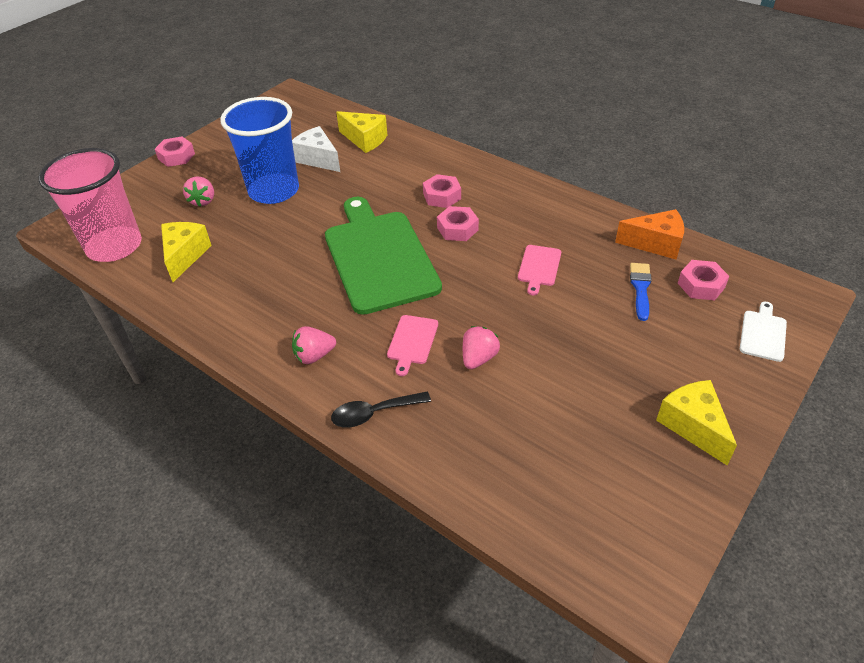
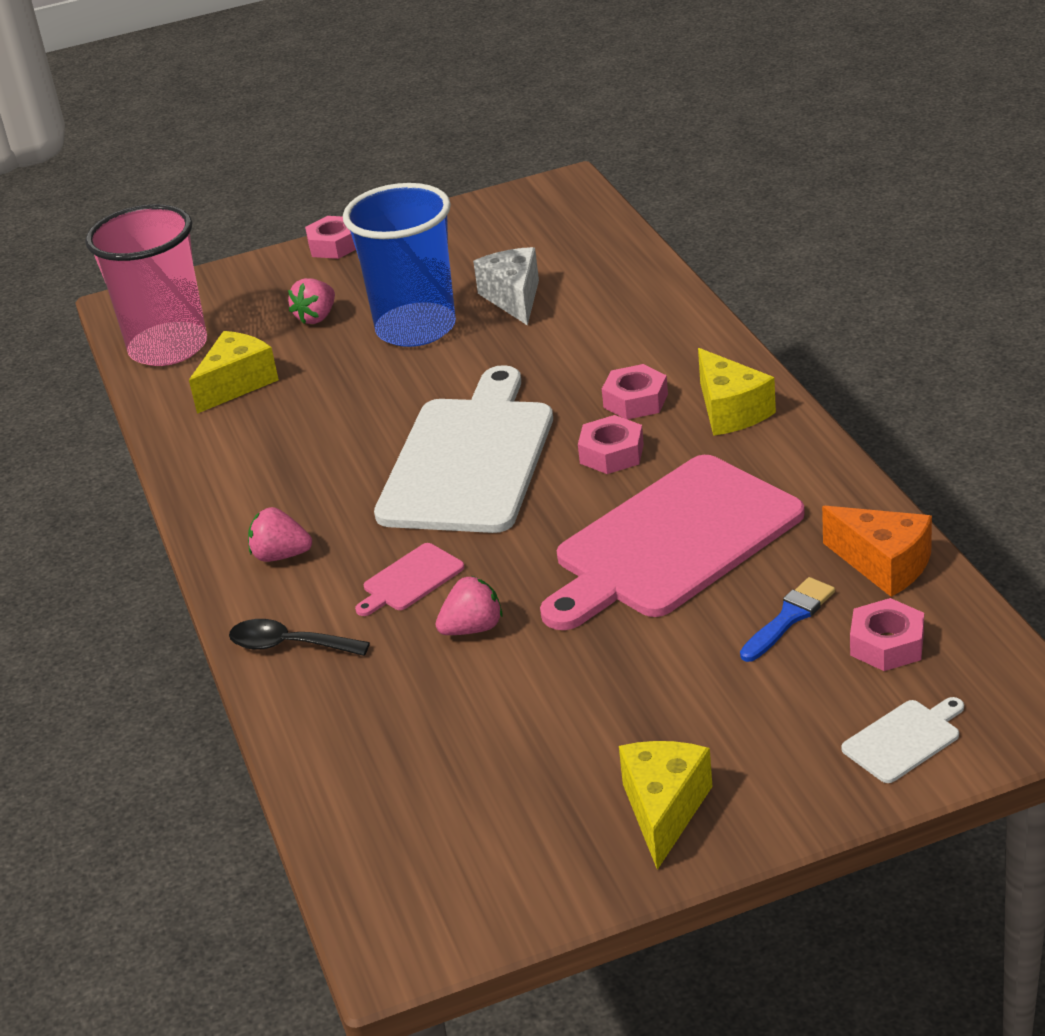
camera: 35 degrees right, 10 degrees down
green cutting board [325,197,442,315] -> white cutting board [374,365,553,533]
yellow cheese [336,111,387,153] -> yellow cheese moved to [698,348,776,436]
pink cutting board [518,245,561,295] -> pink cutting board [540,455,805,630], size x2.48

